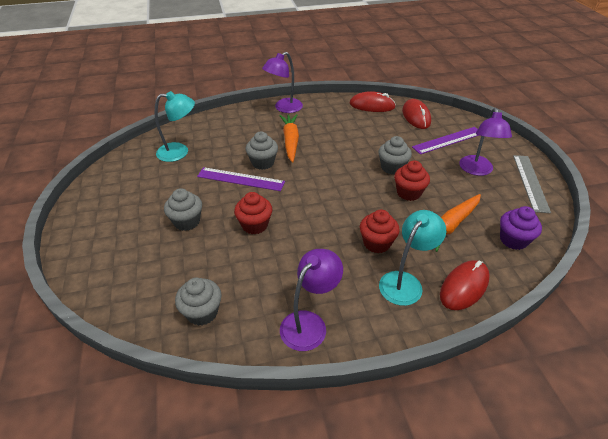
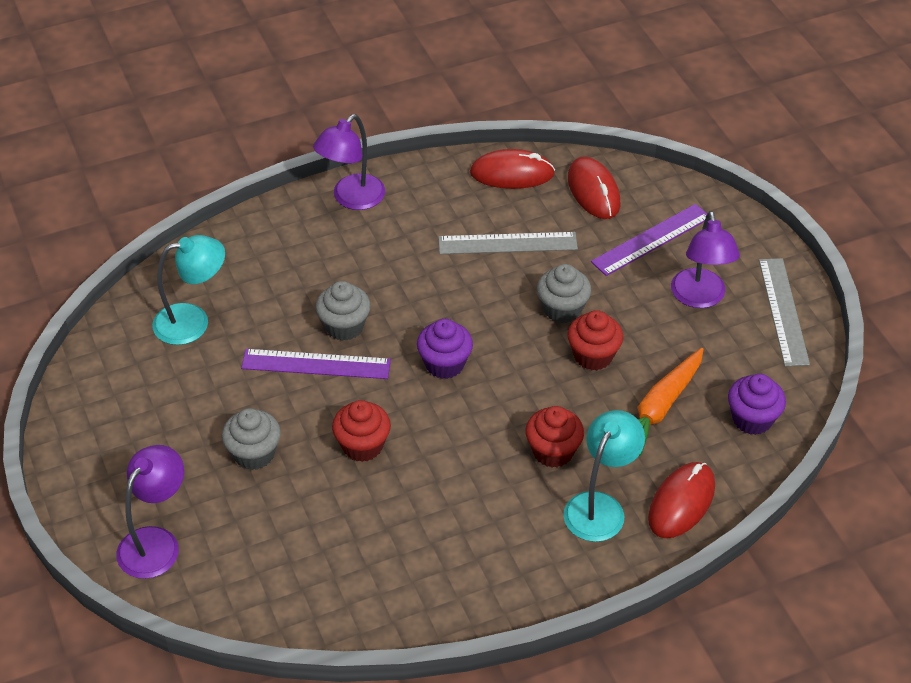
camera: 10 degrees left, 5 degrees up
grey cupcake [175,278,222,326] -> none
orange carrot [279,114,299,163] -> none
purple lamp [280,249,343,351] -> purple lamp moved to [116,445,184,579]
none -> purple cupcake [417,319,473,379]
none -> grey ruler [438,232,578,254]

